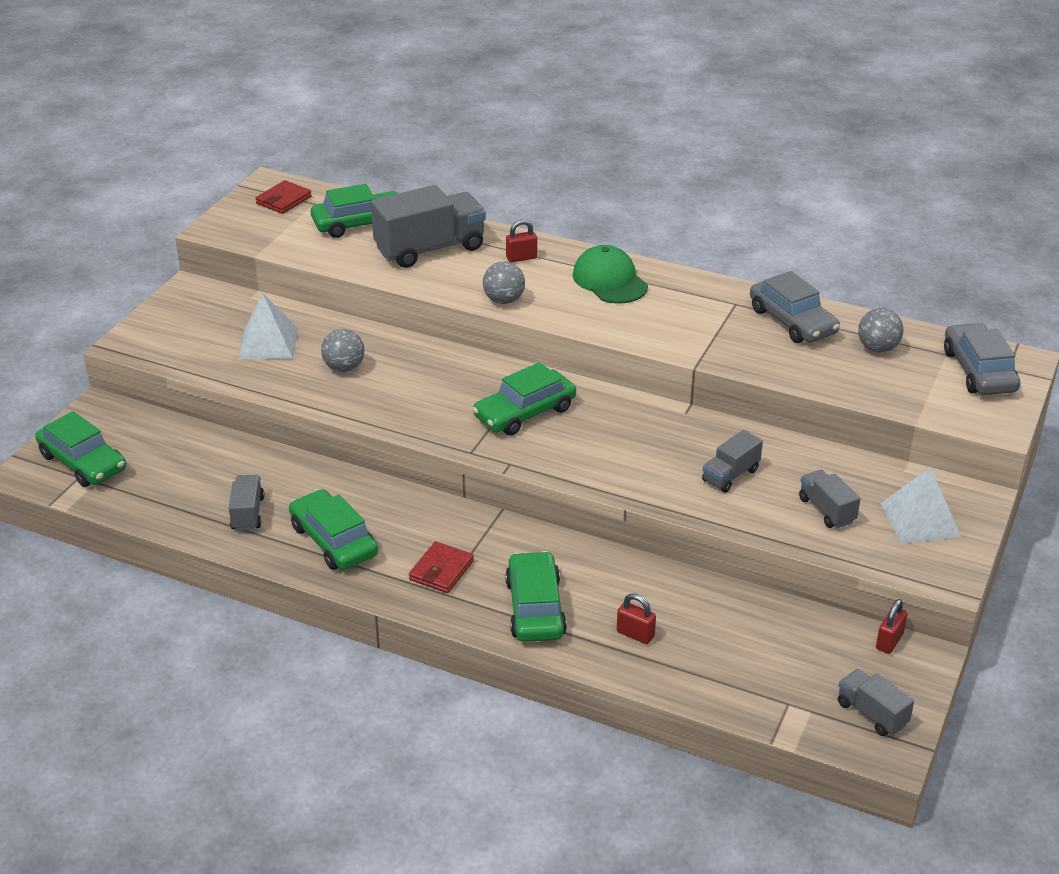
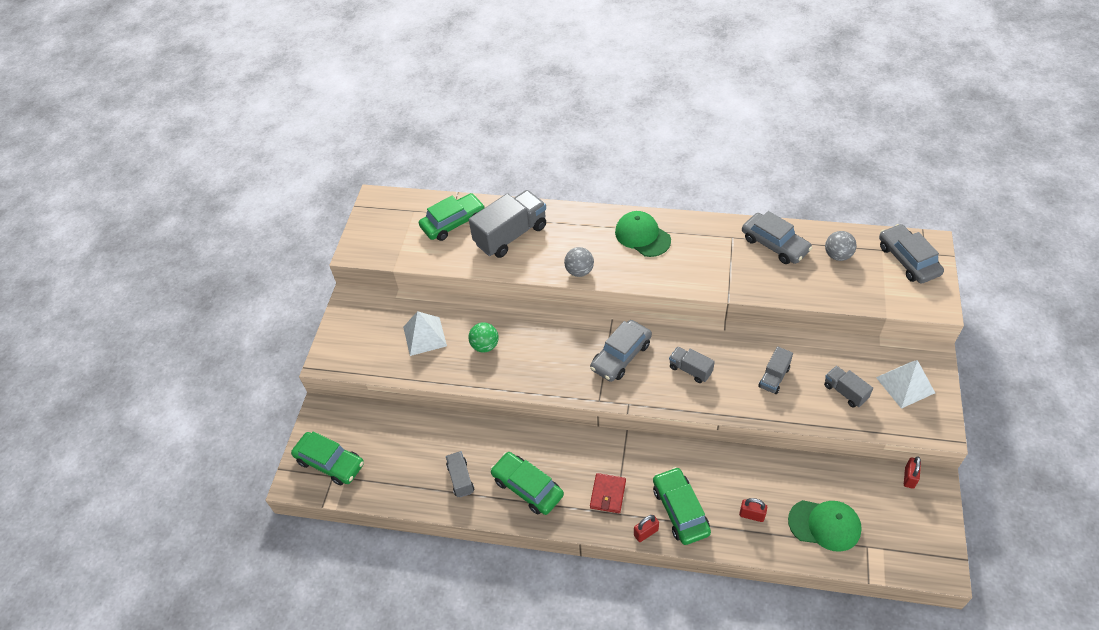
camera: 10 degrees left, 15 degrees up
red wallet [256,180,312,214] -> none
grey ball [321,329,364,372] -> green ball [468,322,499,352]
green car [472,362,576,436] -> grey car [590,320,652,382]
red padlock [506,220,537,262] -> red padlock moved to [634,515,659,542]
grey truck [838,669,914,736] -> grey truck moved to [669,346,715,383]
none -> green cap [788,500,862,552]

